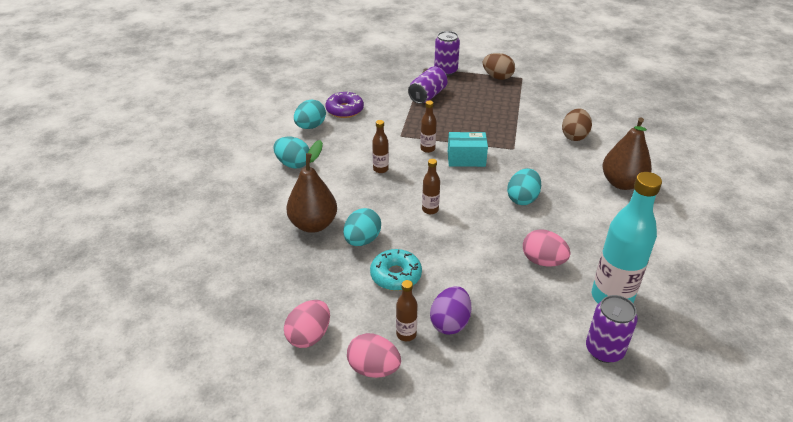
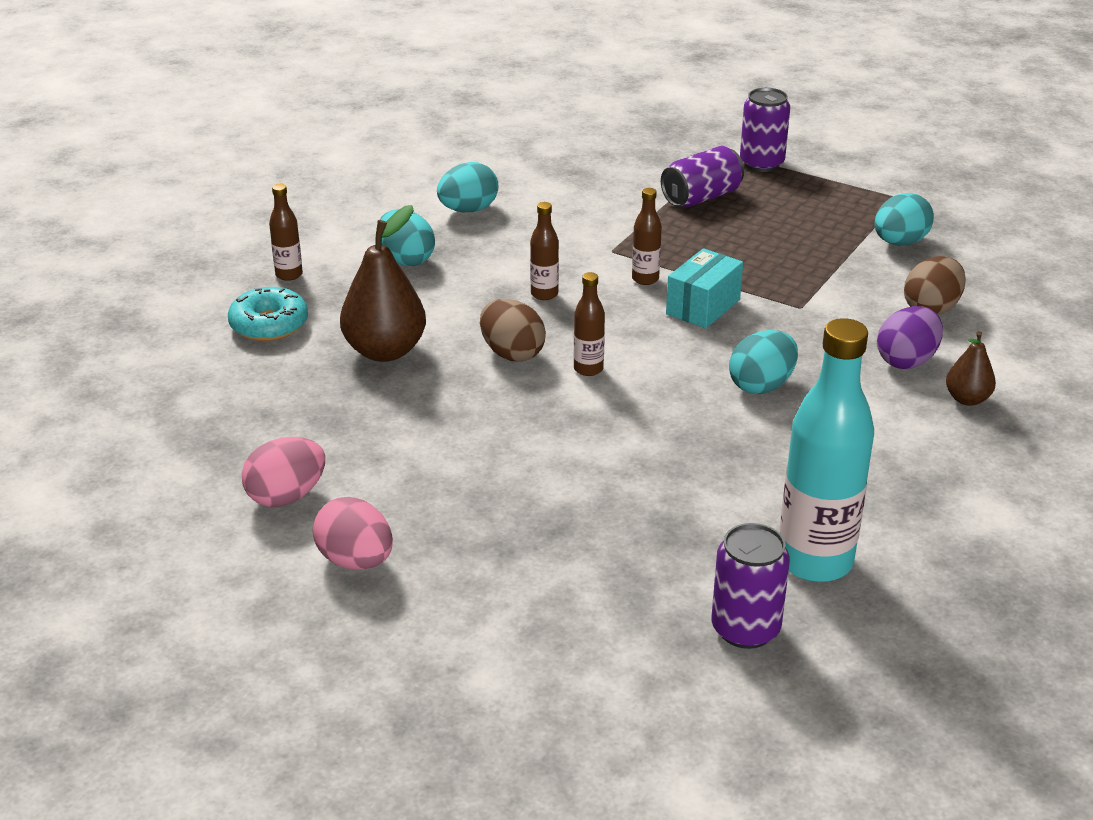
camera: 20 degrees right, 5 degrees down
purple donut [325,92,364,118] -> none
turquoise egg [344,208,381,246] -> turquoise egg moved to [874,193,934,246]
turquoise donut [370,249,422,291] -> turquoise donut moved to [228,287,308,341]
brown bottle [396,280,418,341] -> brown bottle moved to [269,184,303,281]
purple egg [430,286,471,335] -> purple egg moved to [877,306,943,369]
turquoise box [448,132,488,167] -> turquoise box turned 75 degrees counterclockwise [666,248,743,329]
brown egg [483,53,515,80] -> brown egg moved to [480,299,546,362]
pink egg [523,229,570,267] -> none
brown pear [602,117,652,190] -> brown pear [946,331,996,406], size x0.54

